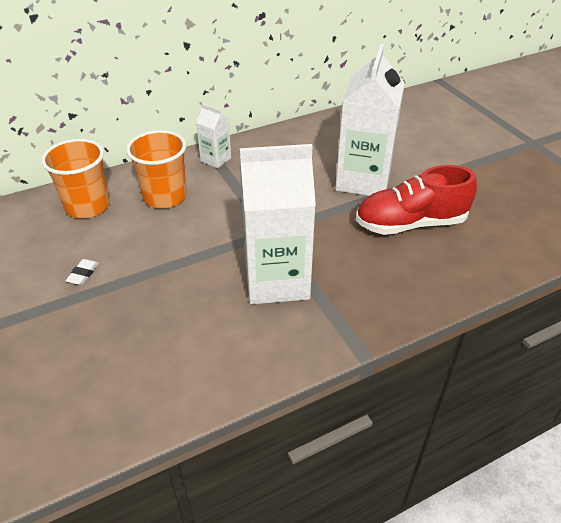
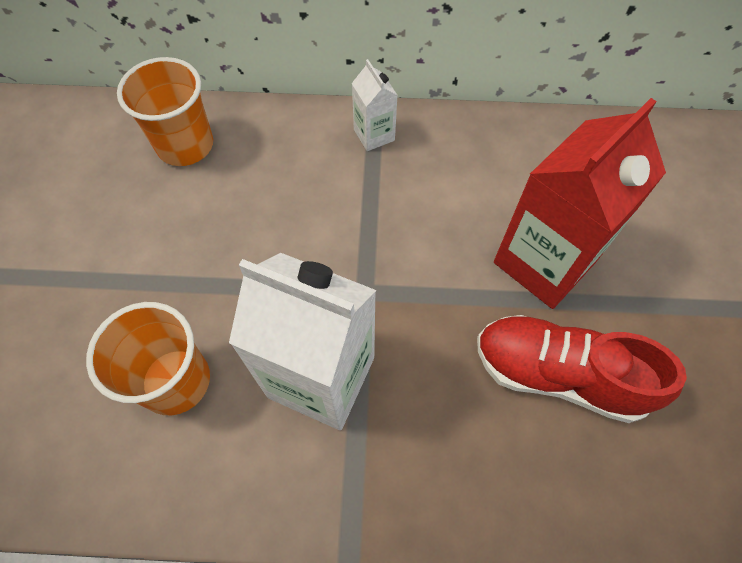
camera: 30 degrees right, 20 degrees up
white eraser [66,259,99,285] -> none
orange cup [126,130,187,208] -> orange cup moved to [86,302,210,415]
white carton [335,44,405,196] -> red carton [494,98,666,309]

